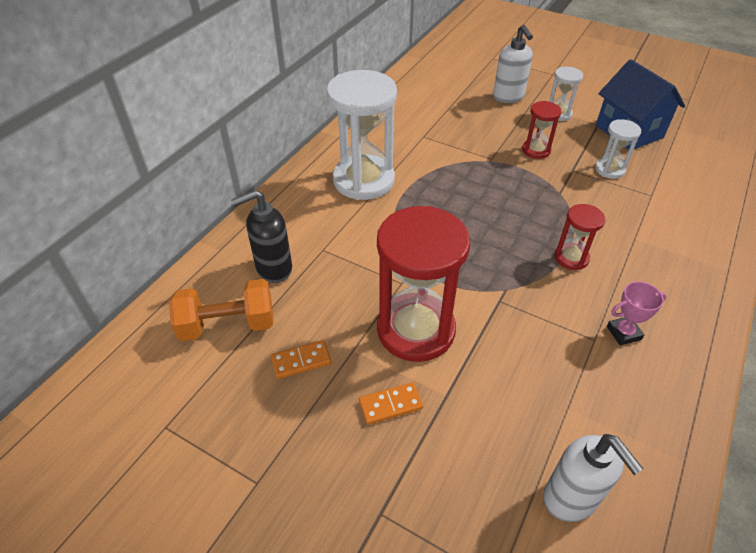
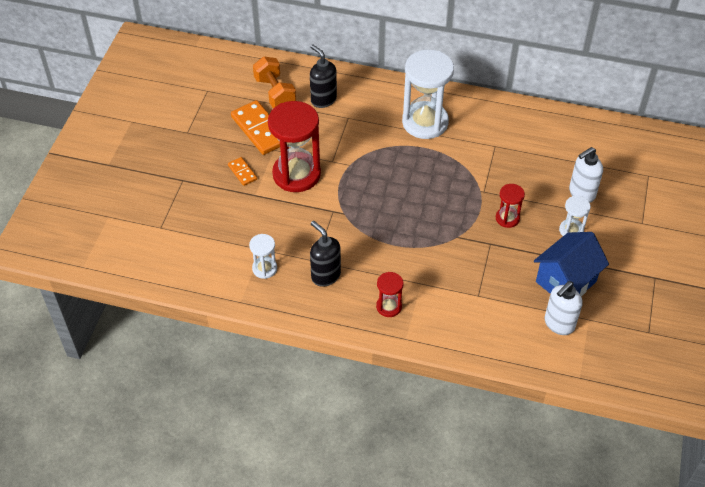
camera: 75 degrees right, 5 degrees up
orange domino [271,340,331,379] -> orange domino [231,100,280,155], size x2.01
white soap dispenser [543,434,643,522] -> white soap dispenser moved to [545,281,582,335]
red hourglass [554,204,605,270] -> red hourglass moved to [376,272,403,317]
white hourglass [595,119,641,179] -> white hourglass moved to [249,234,277,279]
pink trophy [607,281,667,346] -> black soap dispenser [310,221,341,287]

